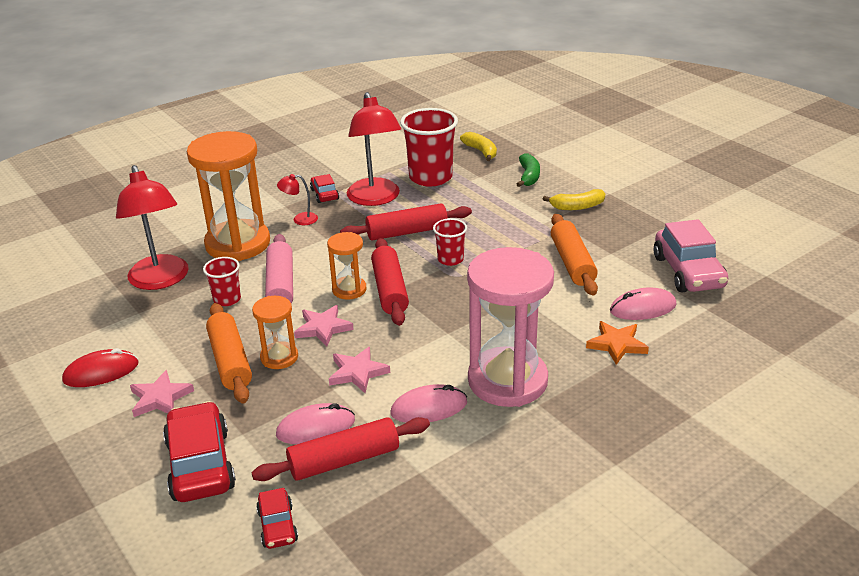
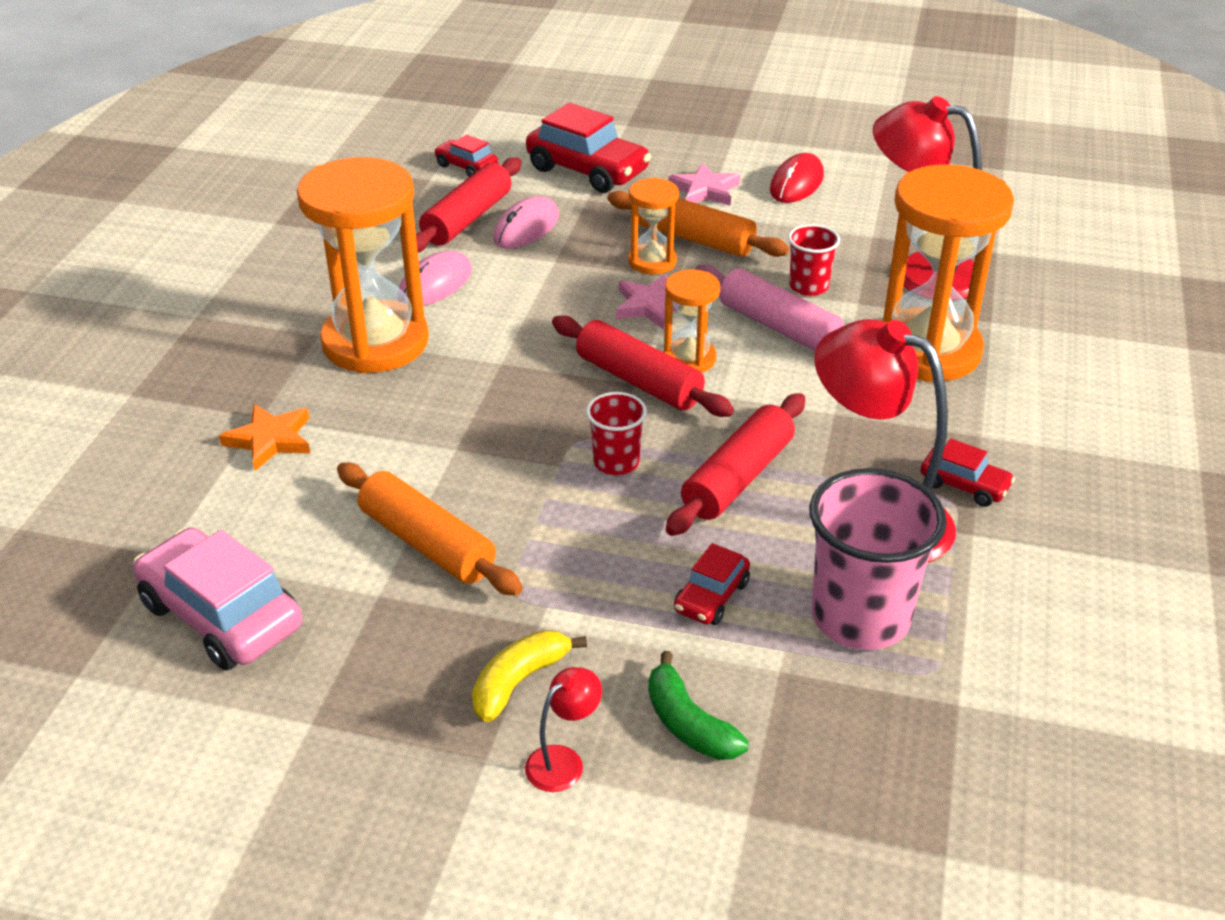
camera: 140 degrees right, 5 degrees up
red lamp [277,174,318,225] -> red lamp moved to [525,667,602,792]
pink star [329,347,390,393] -> none
red cup [400,108,458,187] -> pink cup [810,468,947,650]
yellow banana [460,132,497,161] -> none
pink hourglass [467,247,554,407] -> orange hourglass [297,157,429,373]
pink mouse [610,287,677,320] -> none
none -> red car [674,543,750,625]

